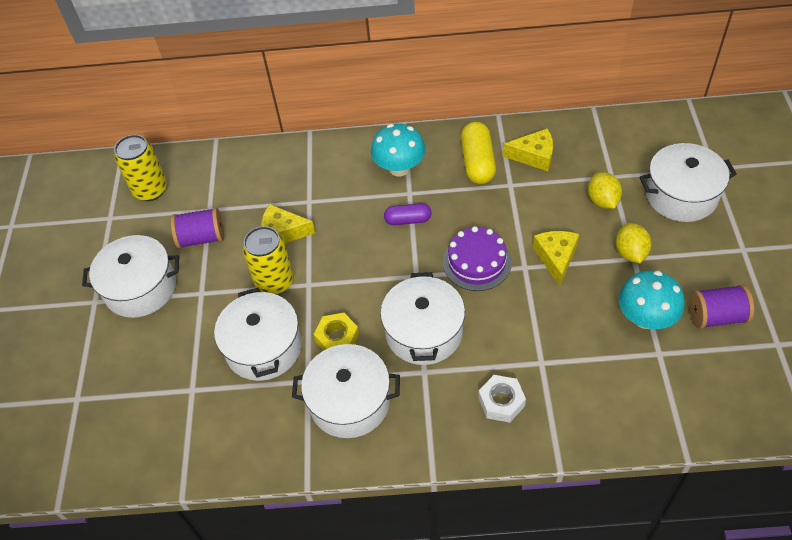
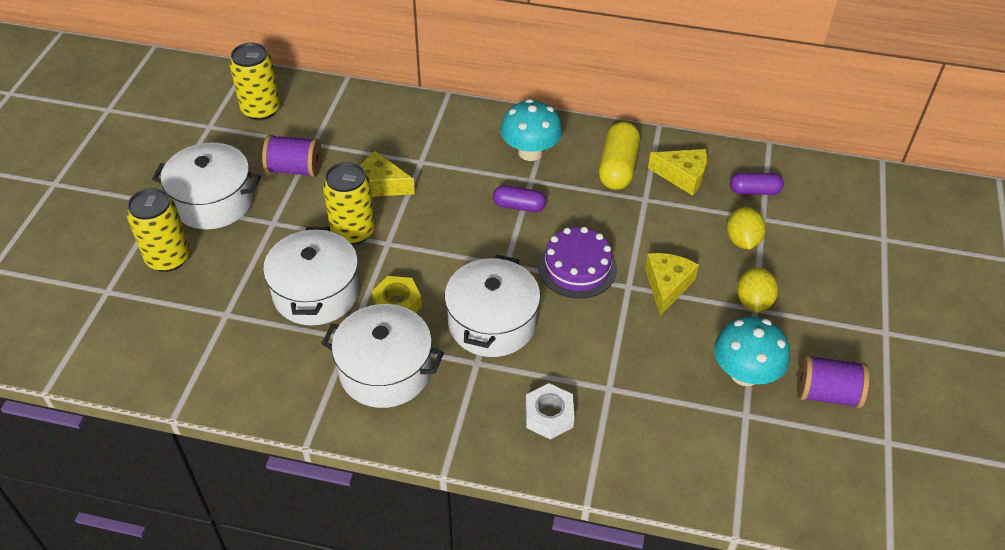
camera: 10 degrees right, 5 degrees down
white pot [639,143,737,222] -> none
none -> yellow can [127,188,190,272]
none -> purple capsule [730,173,784,195]

